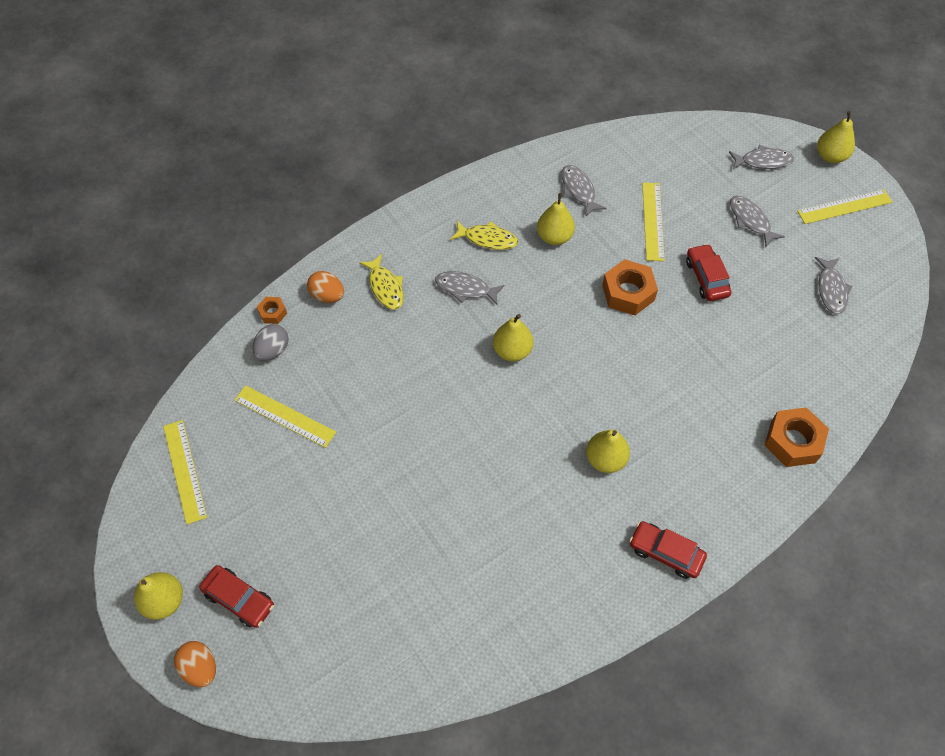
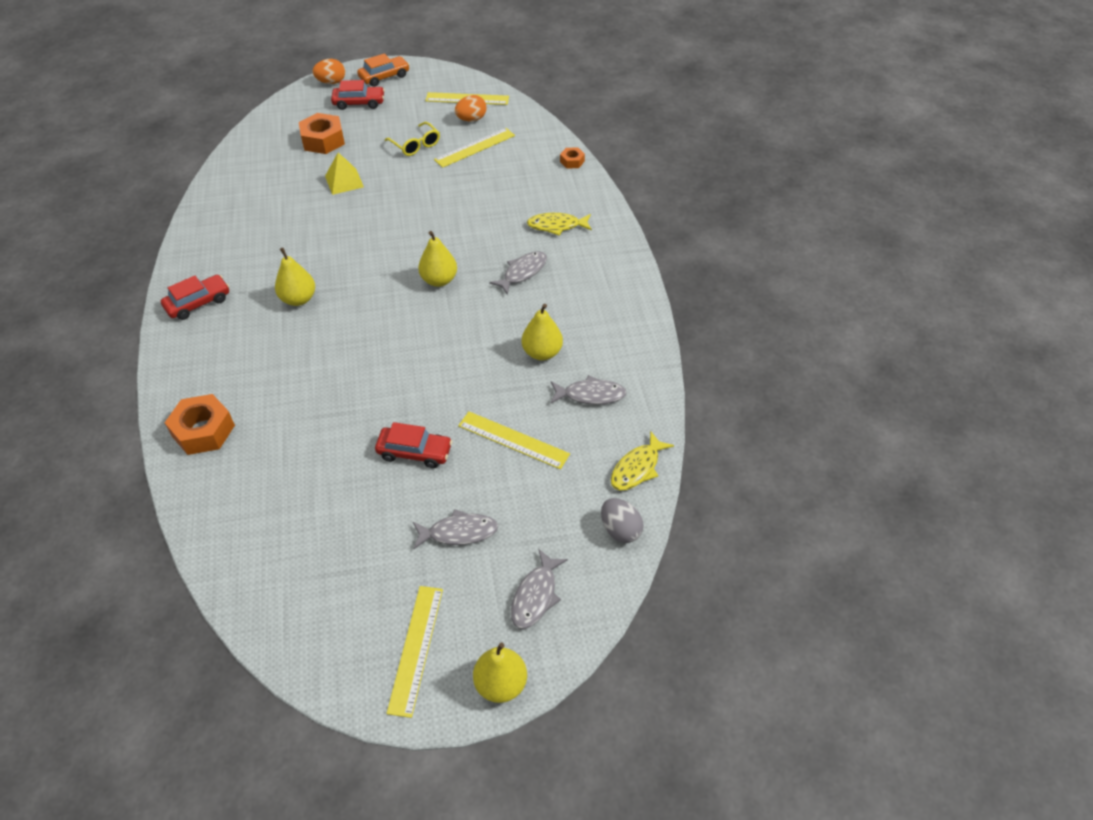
camera: 115 degrees right, 10 degrees down
yellow pear [134,572,183,620] -> orange car [357,53,410,87]
red car [199,565,274,628] -> red car turned 150 degrees counterclockwise [331,80,385,110]
grey egg [253,324,289,361] -> grey egg moved to [601,498,644,543]
orange egg [307,271,344,303] -> orange egg moved to [455,95,487,122]
yellow fish [450,221,518,250] -> yellow fish moved to [611,431,674,491]
orange nut [602,259,658,315] -> orange nut moved to [299,113,345,154]
grey fish [815,257,853,314] -> none
none -> yellow pyramid [325,153,364,195]
none -> yellow glasses [385,122,440,156]

